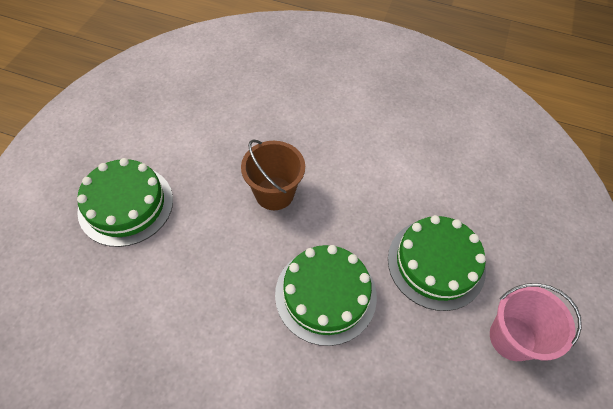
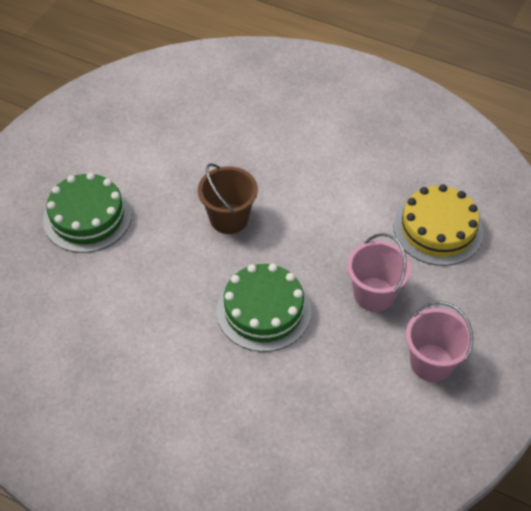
camera: 10 degrees right, 5 degrees down
green cake [388,215,486,311] -> pink bucket [347,233,411,312]
none -> yellow cake [393,184,483,266]

